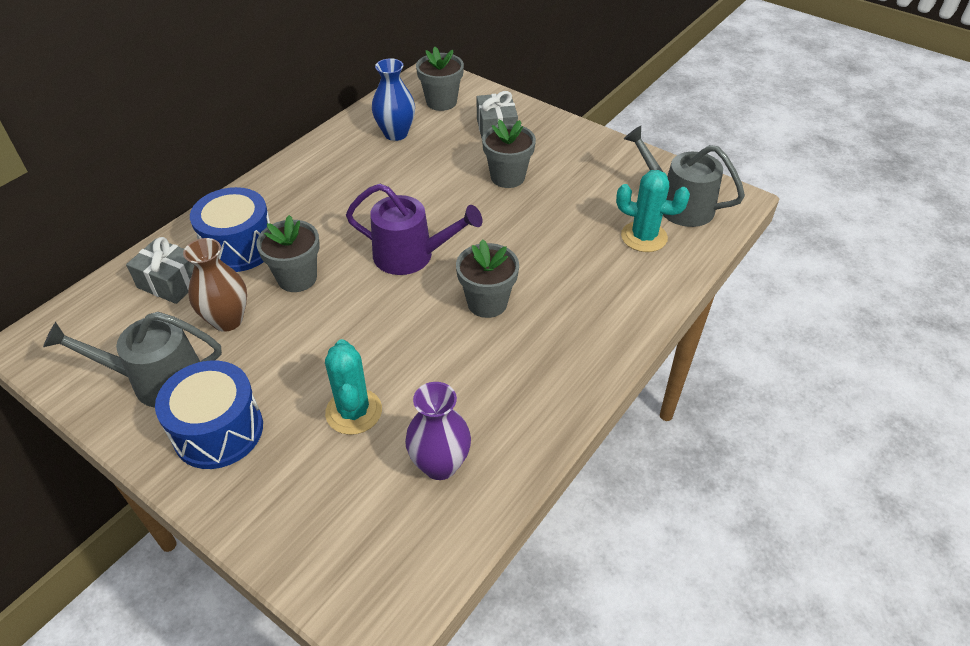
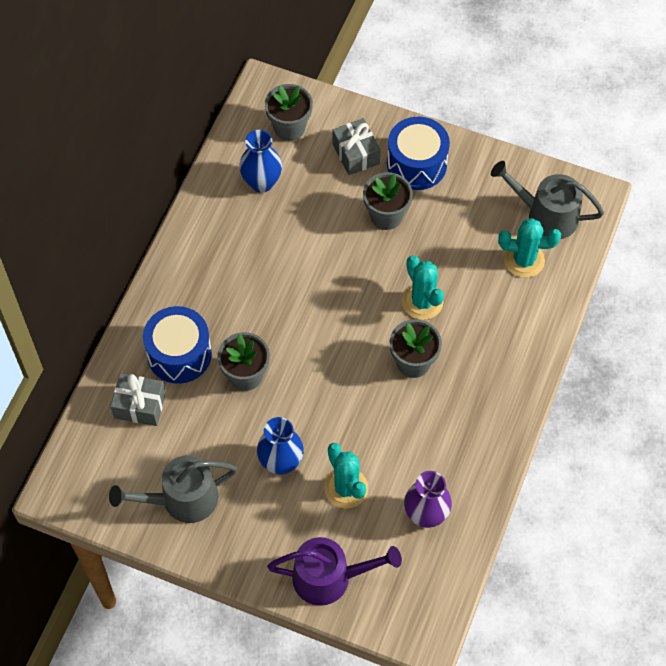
camera: 15 degrees left, 15 degrees up
blue drum [155,360,263,469] -> blue drum moved to [387,117,450,190]
brown vase [183,238,247,332] -> none
purple watering can [346,184,482,275] -> purple watering can moved to [267,537,402,606]
none -> blue vase [257,417,304,475]
none -> turquoise cactus [402,256,444,320]

